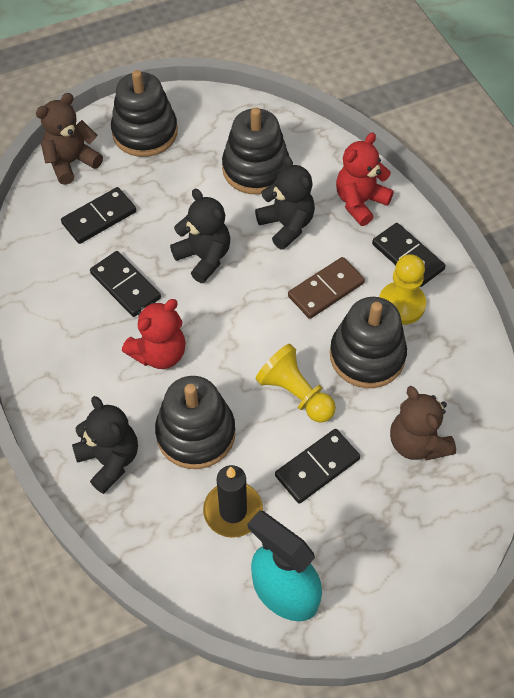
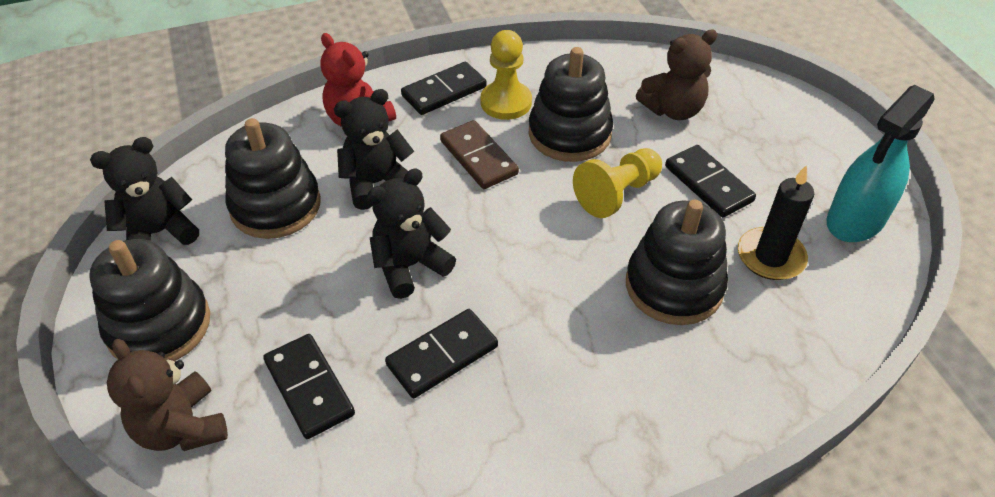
camera: 85 degrees left, 10 degrees down
black teddy bear [72,396,138,494] -> black teddy bear moved to [90,137,199,245]
red teddy bear [122,299,186,369] -> none

